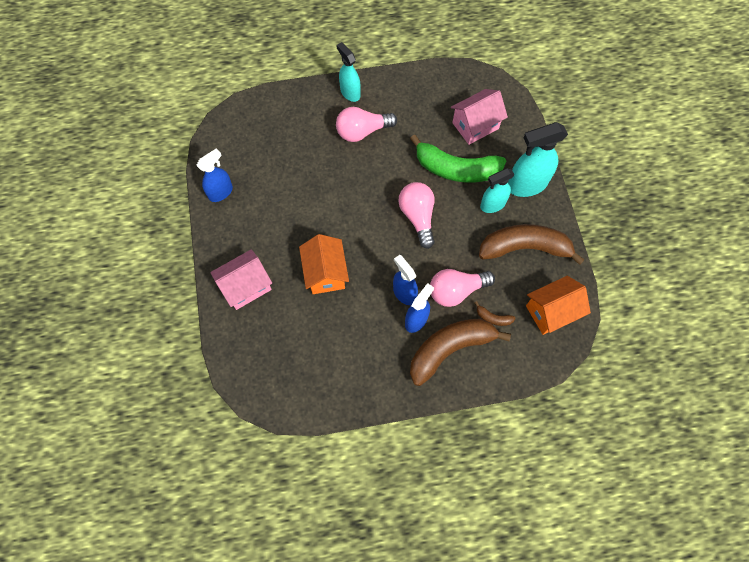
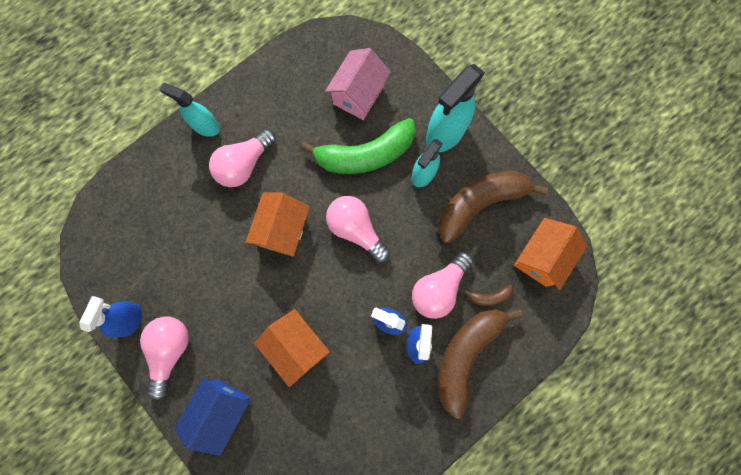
camera: 30 degrees left, 10 degrees up
pink house [210,249,272,310] -> blue house [174,377,250,456]
none -> pink light bulb [140,316,189,400]
none -> orange house [246,193,310,257]

